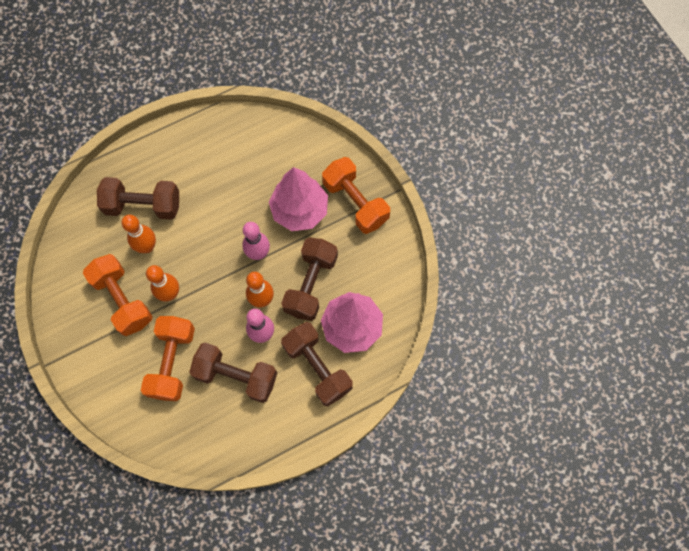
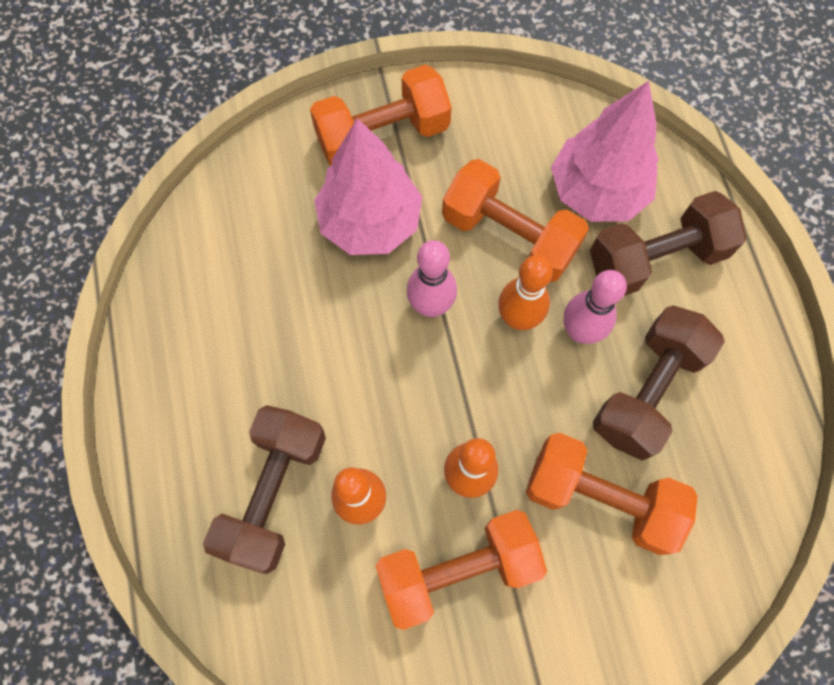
camera: 75 degrees left, 0 degrees up
brown dumbbell [282,238,338,321] -> orange dumbbell [442,159,589,282]

